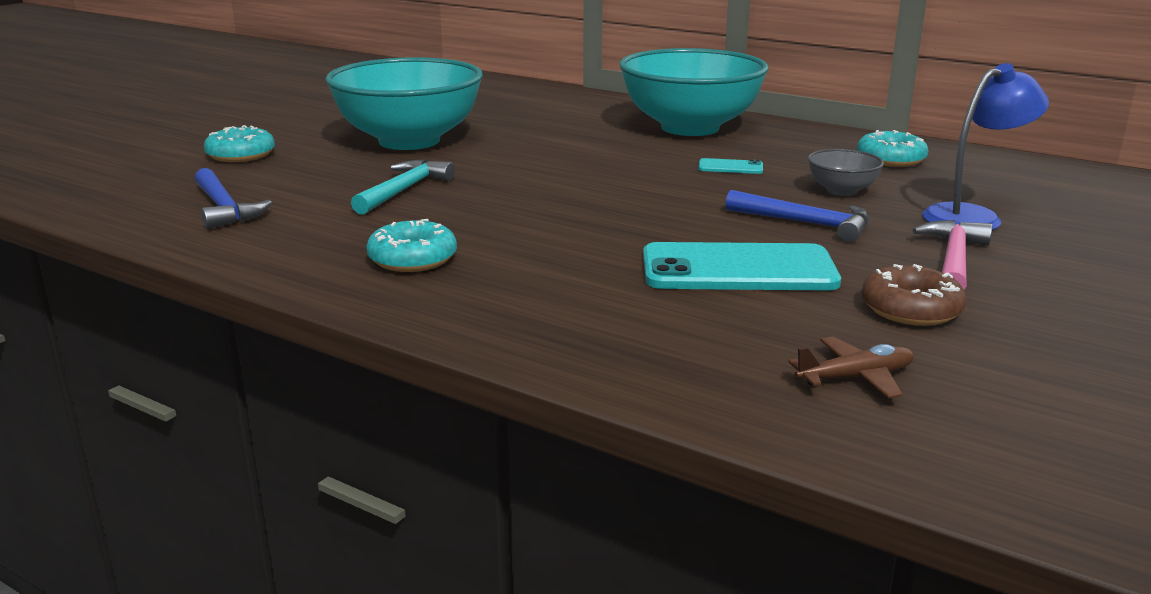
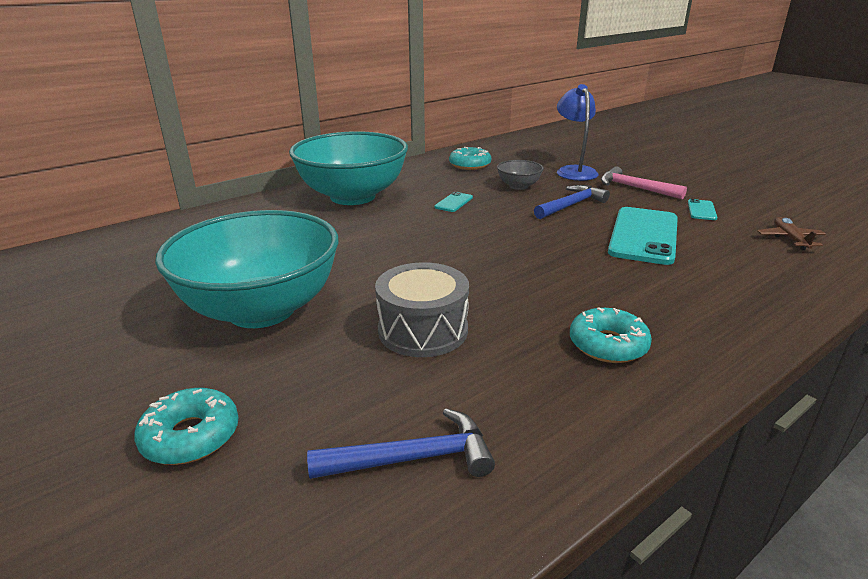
camera: 70 degrees left, 5 degrees up
turquoise hammer [351,159,455,215] -> grey drum [375,262,469,357]
brown donut [862,264,966,326] -> turquoise phone [688,199,718,220]

